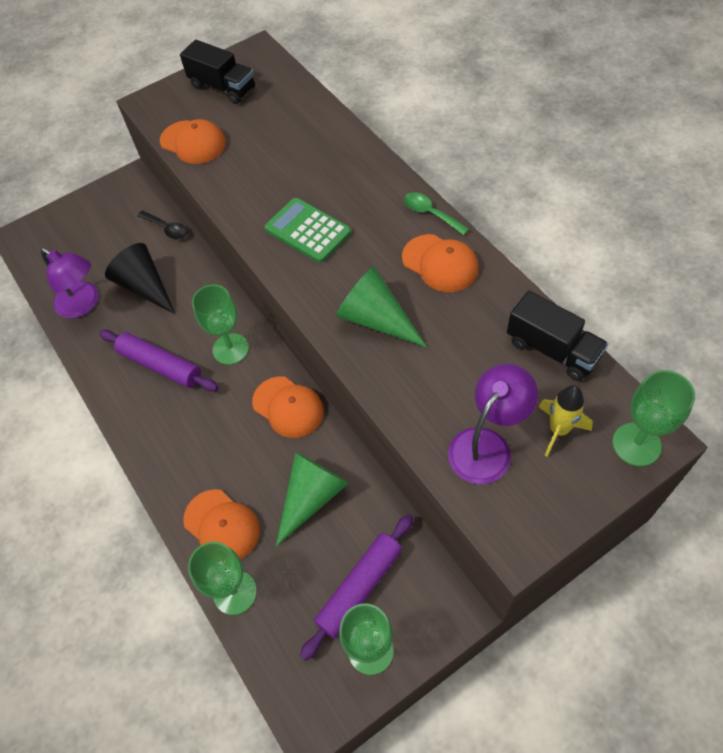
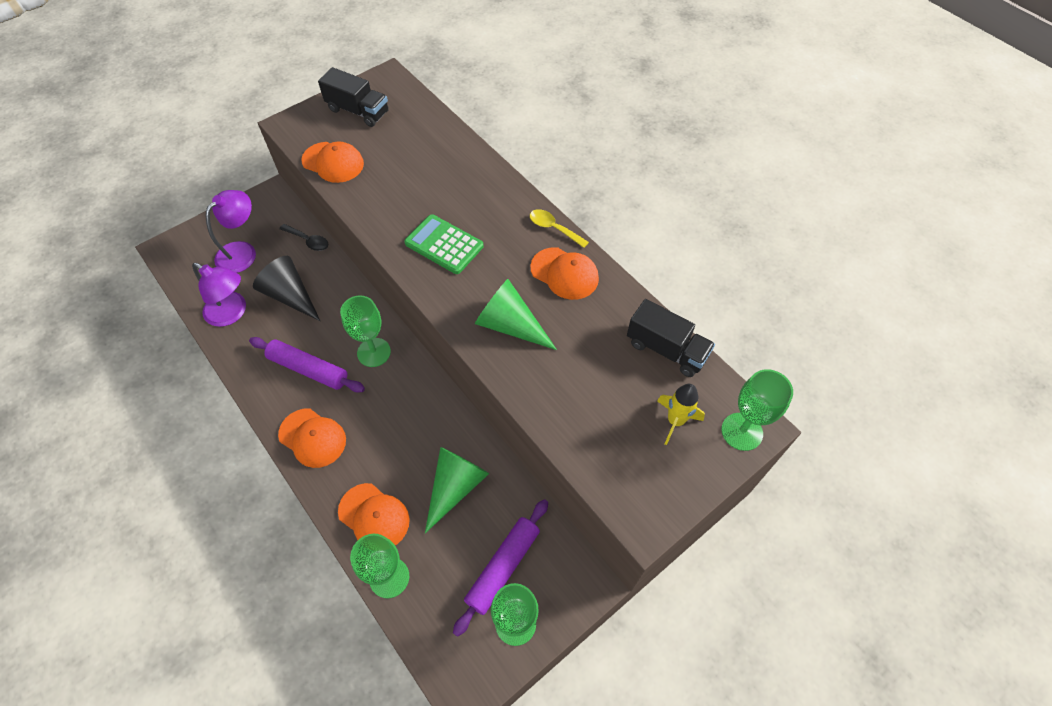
camera: 10 degrees left, 0 degrees up
orange cap [252,376,324,438] -> orange cap moved to [278,408,346,468]
green spoon [404,192,469,235] -> yellow spoon [530,209,589,248]
purple lamp [448,364,538,484] -> purple lamp moved to [206,190,256,273]

